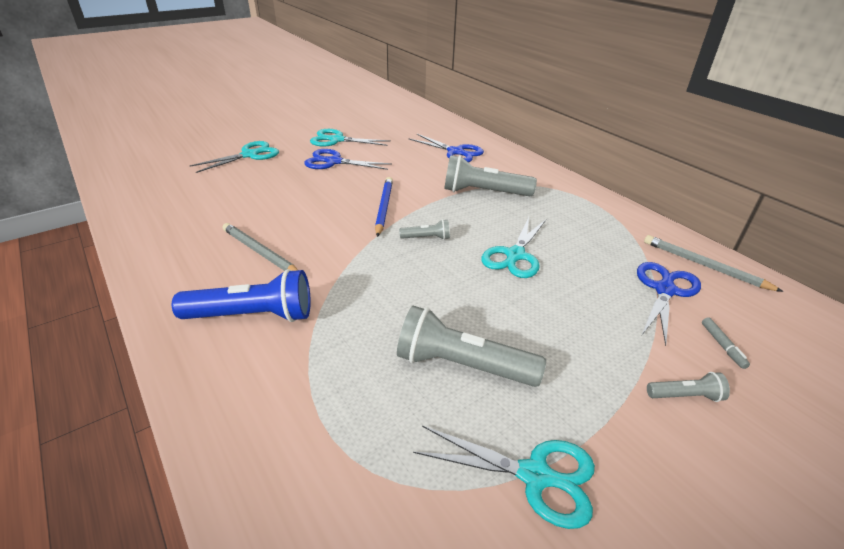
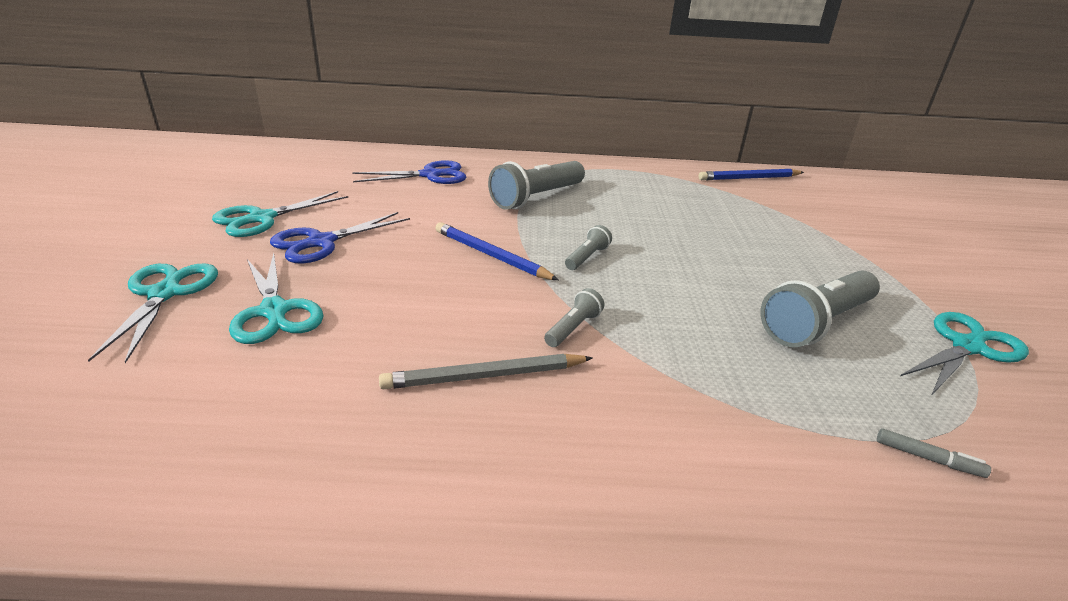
camera: 55 degrees left, 5 degrees down
blue flashlight [172,269,311,322] -> none
turquoise scissors [481,217,546,278] -> turquoise scissors moved to [229,253,323,344]
blue scissors [637,262,701,346] -> none
grey pencil [644,235,784,292] -> blue pencil [699,169,804,180]
grey flashlight [647,372,730,402] -> grey flashlight moved to [544,288,604,347]
grey marker [702,317,750,369] -> grey marker moved to [877,428,991,478]

